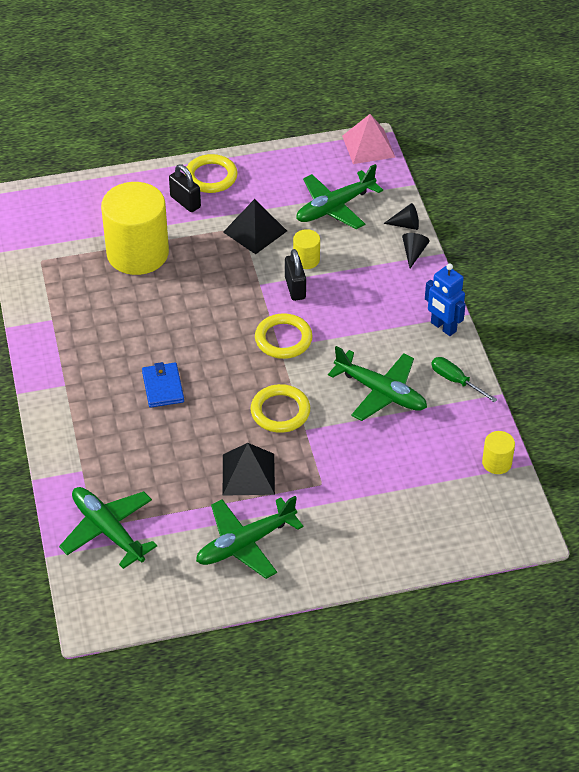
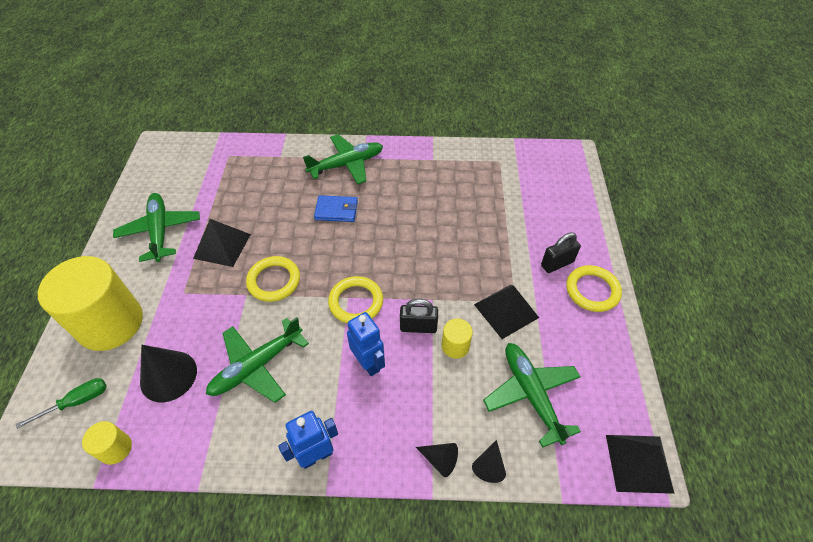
camera: 105 degrees right, 5 degrees up
green plane [59,487,157,569] -> green plane moved to [303,134,383,184]
yellow cylinder [101,182,169,275] -> yellow cylinder moved to [38,256,143,351]
pink pyramid [342,114,395,164] -> black pyramid [606,435,674,494]
green screwdriver [431,357,498,403] -> green screwdriver moved to [16,378,107,429]
none -> black cone [140,345,197,402]
none -> blue robot [347,312,385,376]

